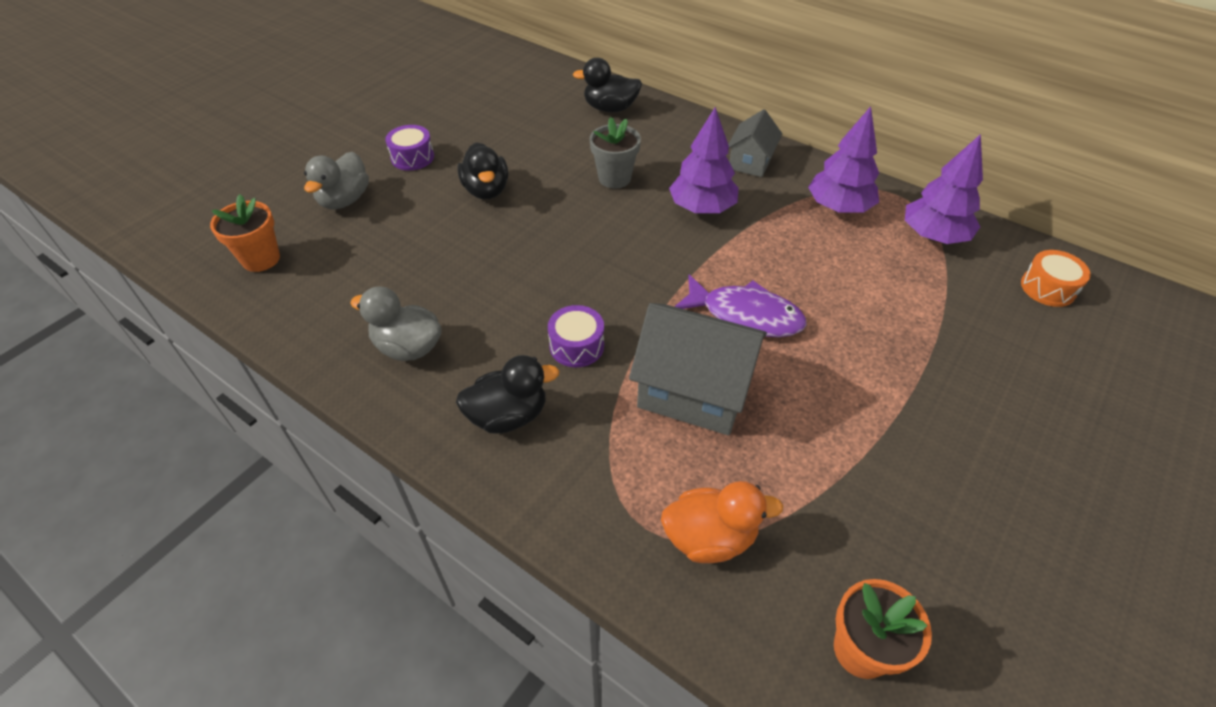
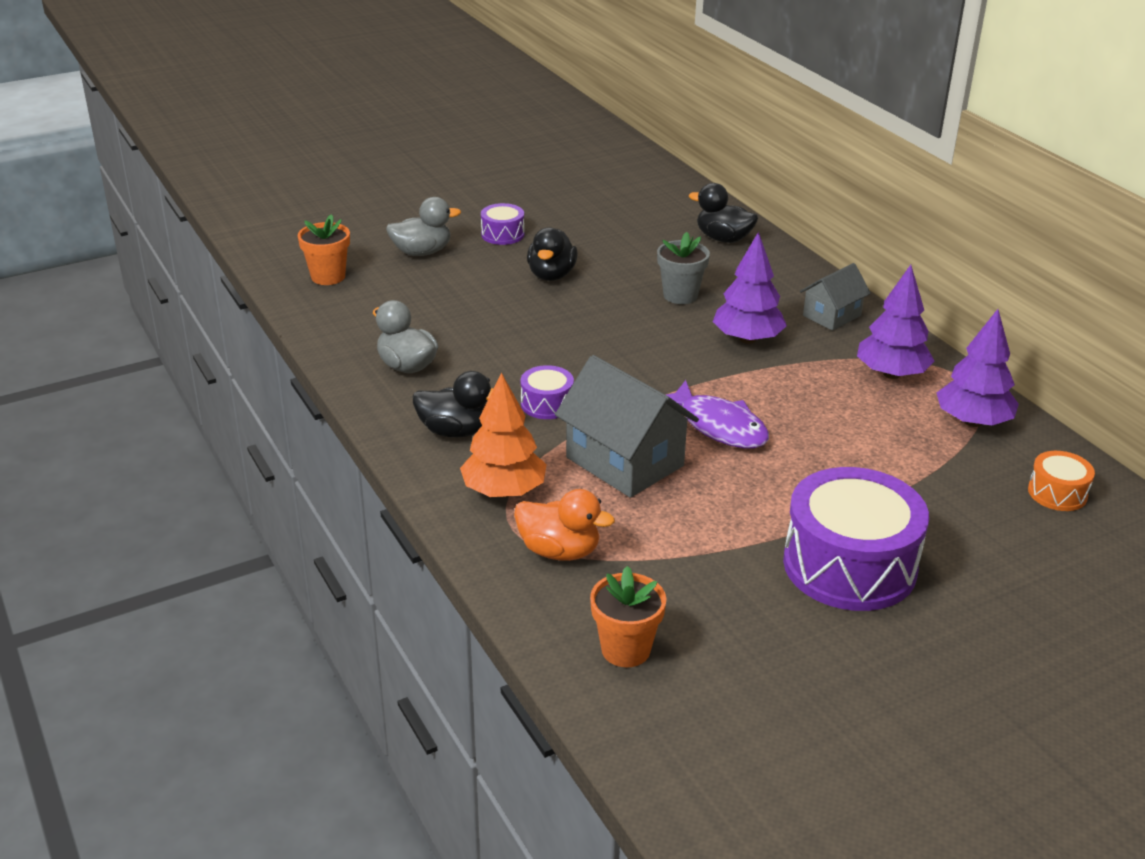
camera: 25 degrees right, 15 degrees down
grey duck [304,152,369,209] -> grey duck turned 150 degrees counterclockwise [386,197,461,256]
none -> orange tree [460,373,547,497]
none -> purple drum [783,467,929,611]

